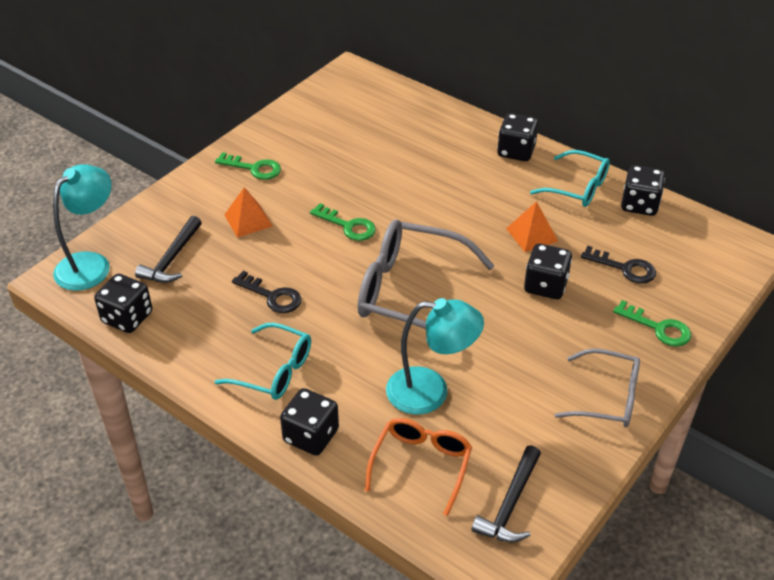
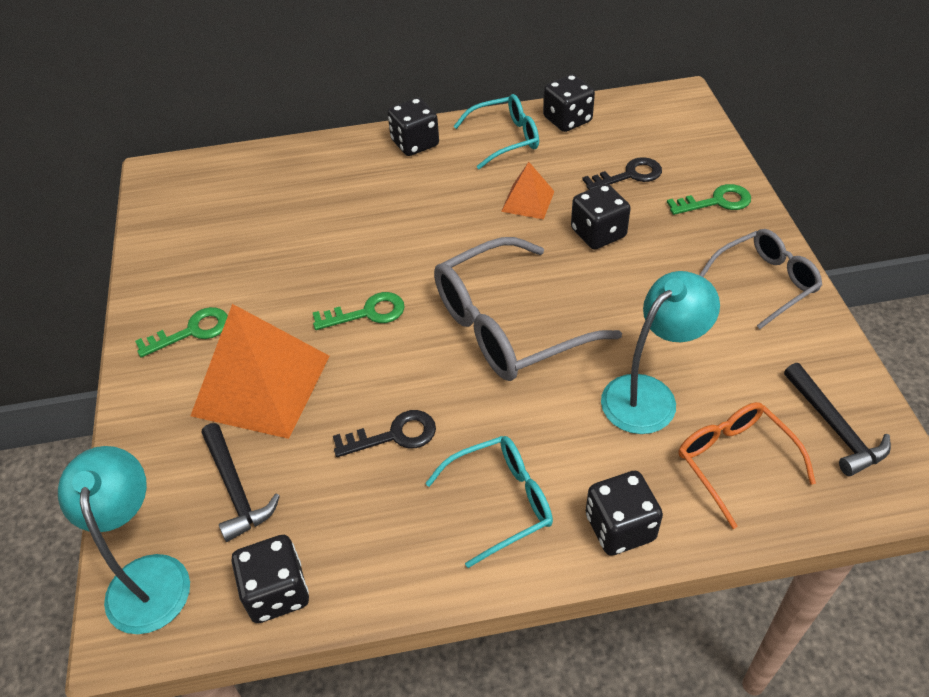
camera: 45 degrees left, 5 degrees up
orange pyramid [224,187,273,237] -> orange pyramid [190,304,330,439], size x2.05

